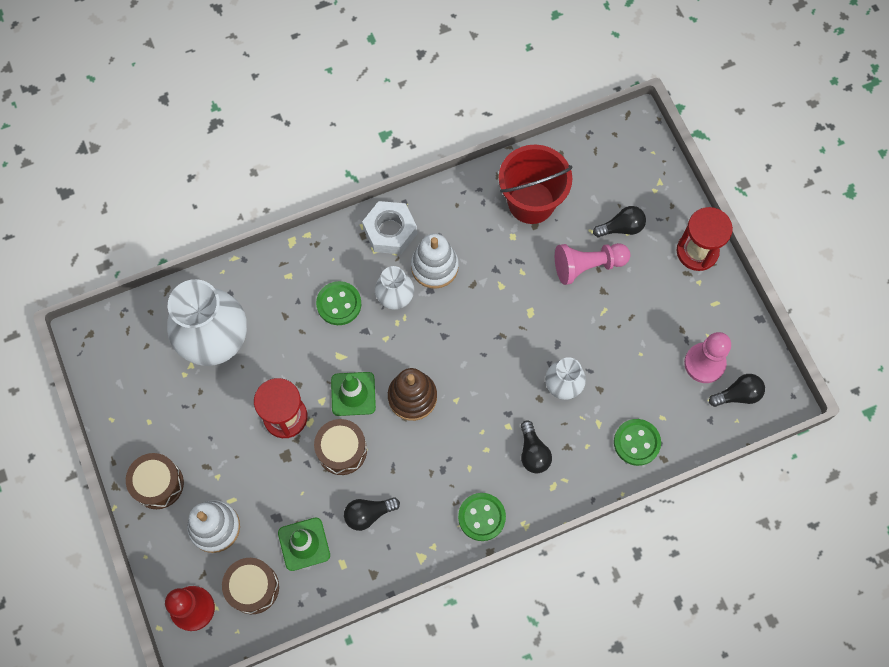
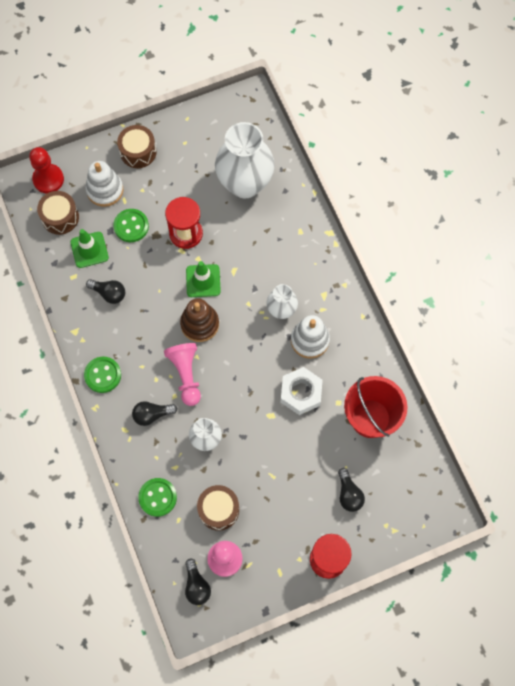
camera: 90 degrees right, 0 degrees up
brown drum [314,419,367,475] -> brown drum moved to [197,485,239,531]
green button [316,281,361,325] -> green button moved to [113,209,149,242]
black light bulb [344,497,400,531] -> black light bulb turned 135 degrees clockwise [86,279,125,304]
white nut [362,201,417,254] -> white nut moved to [281,367,323,415]
pink pawn [555,243,630,285] -> pink pawn moved to [164,343,201,406]

